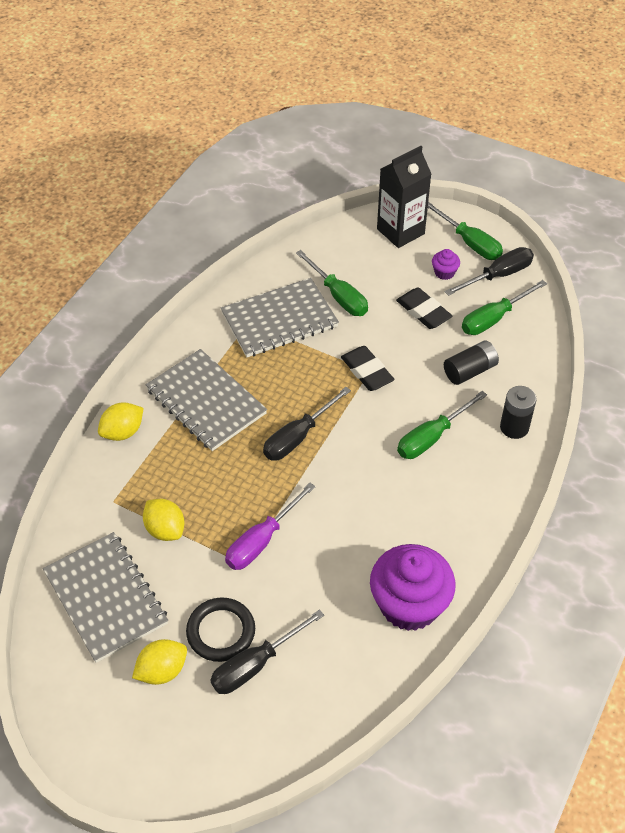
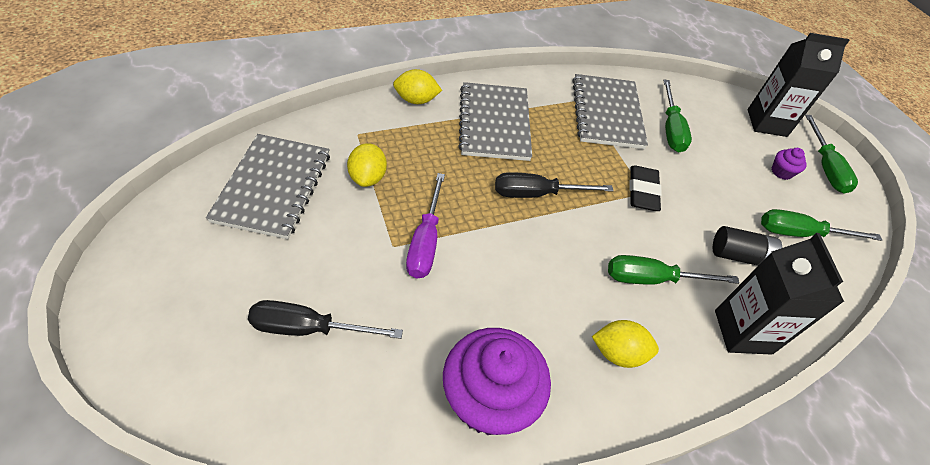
camera: 35 degrees right, 0 degrees up
yellow lemon [132,639,187,685] -> yellow lemon moved to [592,320,659,368]
black ring [186,597,255,662] -> none
grey notebook [221,278,339,357] -> grey notebook turned 75 degrees clockwise [573,74,648,149]
purple screwdriver [225,483,316,570] -> purple screwdriver turned 75 degrees counterclockwise [406,173,445,278]
black eraser [396,288,452,329] -> none
black screwdriver [445,247,534,296] -> none
black battery [500,386,537,439] -> black carton [715,233,844,355]

